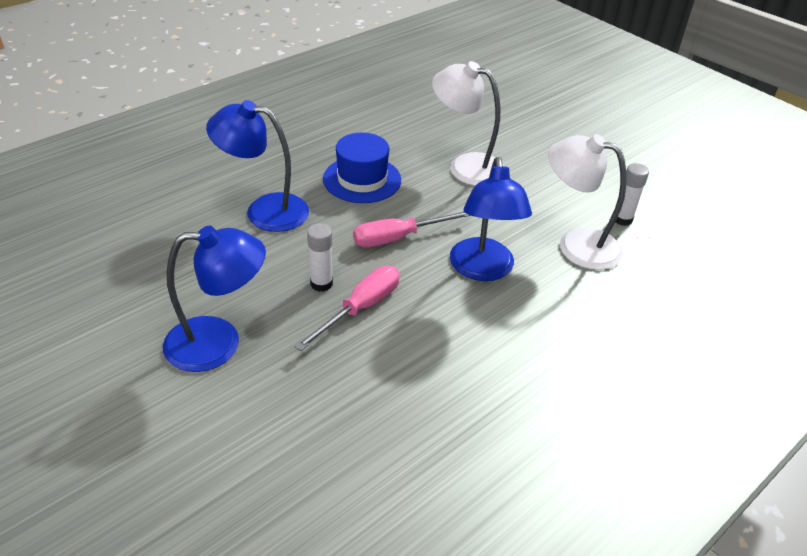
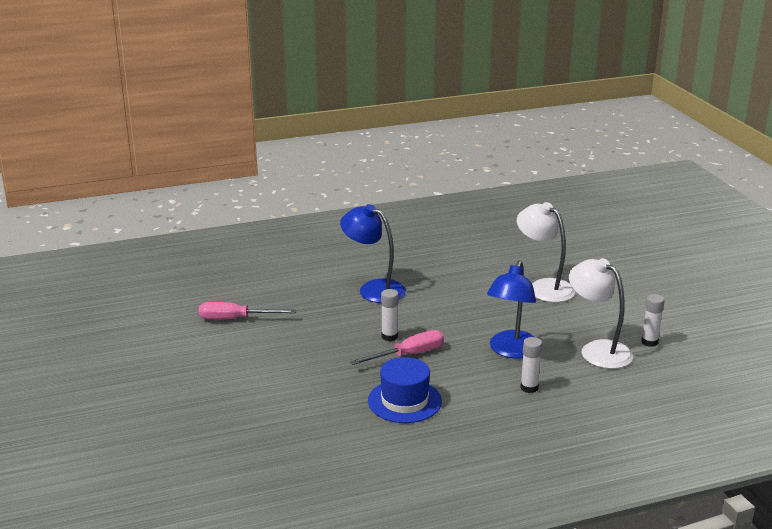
camera: 25 degrees right, 15 degrees down
blue lamp [163,226,266,372] -> none
blue hat [323,133,401,203] -> blue hat moved to [368,357,442,423]
pink screwdriver [353,212,471,247] -> pink screwdriver moved to [199,302,296,320]
none -> white glue stick [520,337,542,393]

